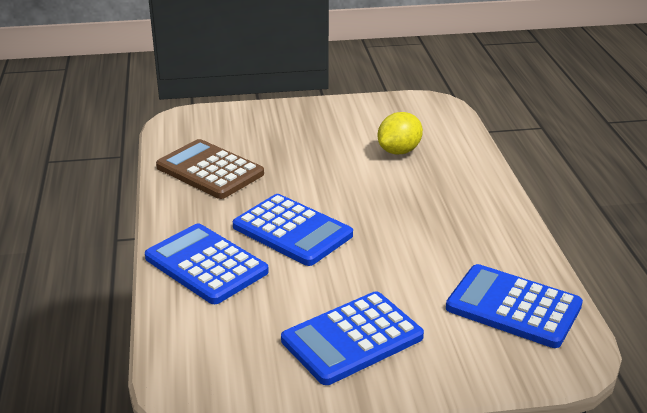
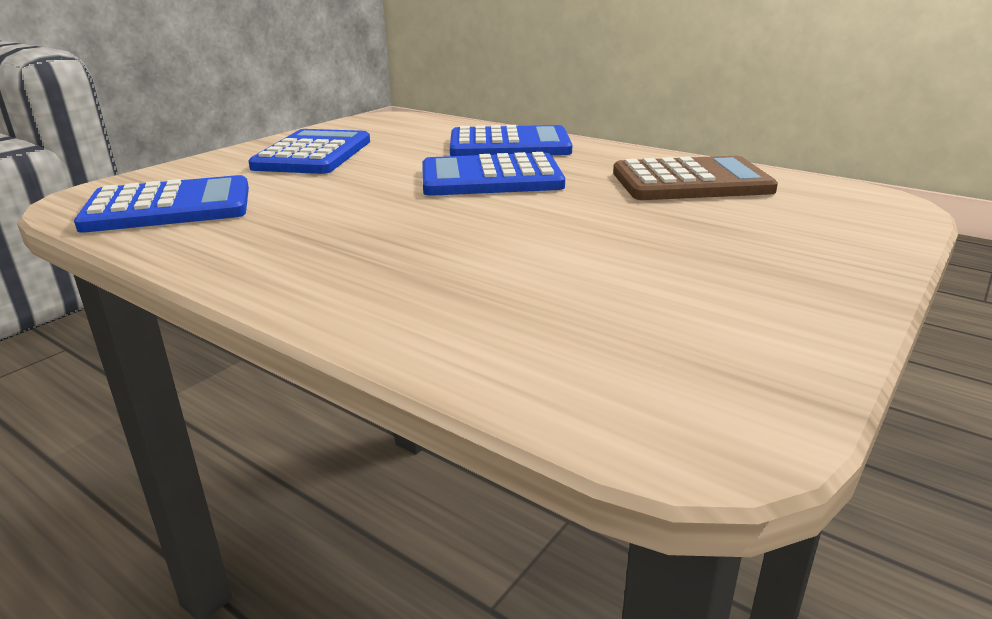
camera: 135 degrees right, 5 degrees down
yellow lemon [378,112,423,154] -> none

